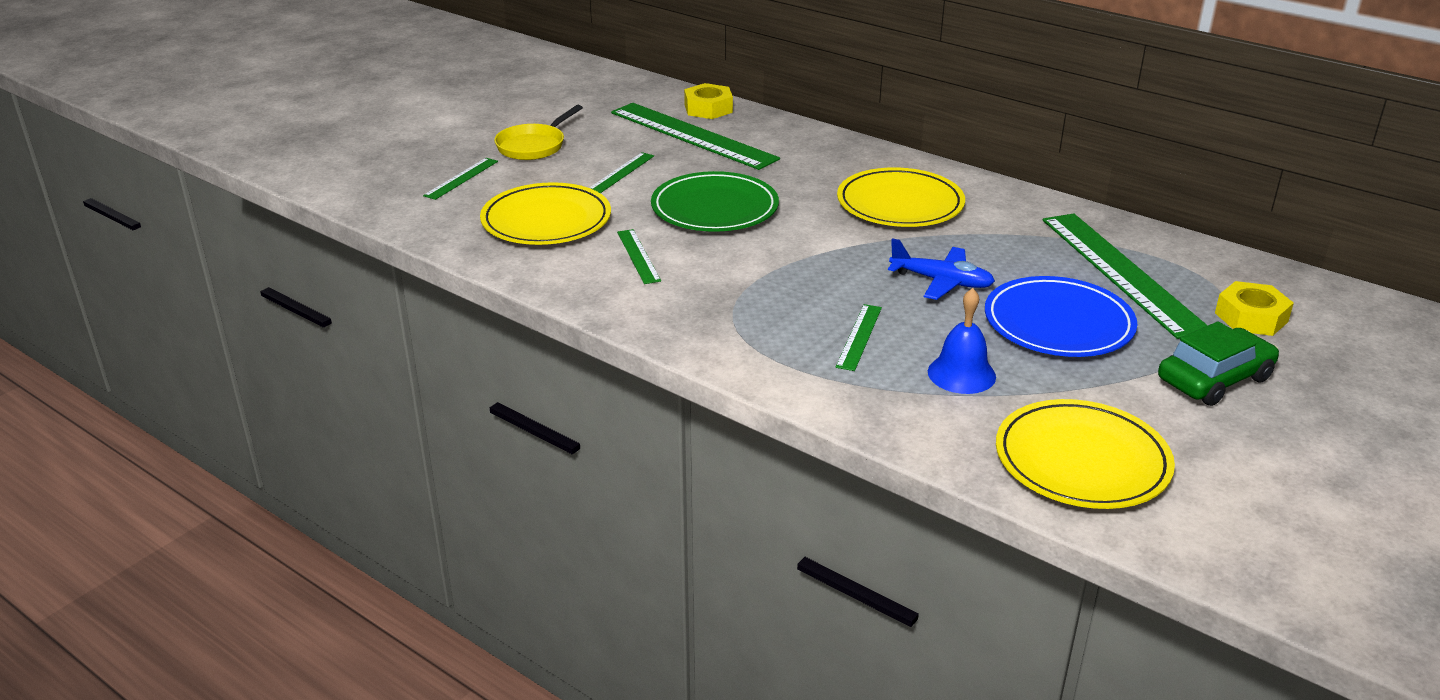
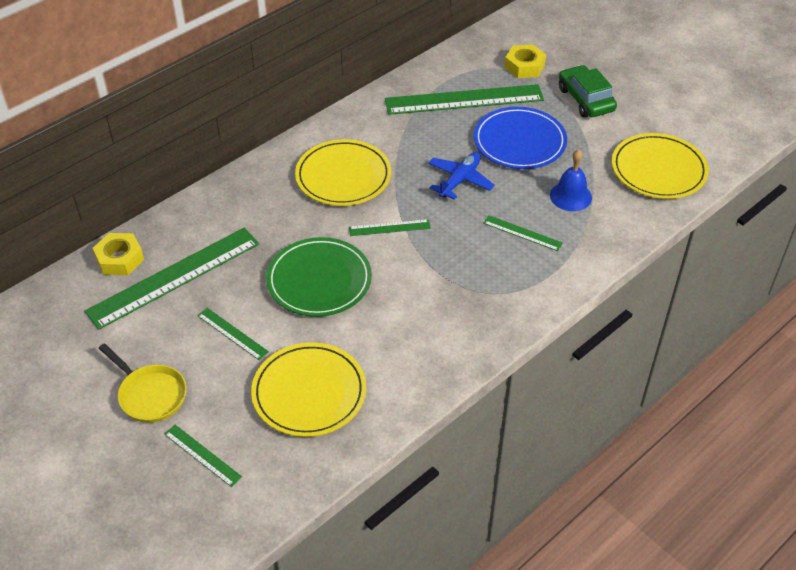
camera: 80 degrees left, 15 degrees up
green ruler [617,229,661,284] -> green ruler moved to [349,219,431,236]

